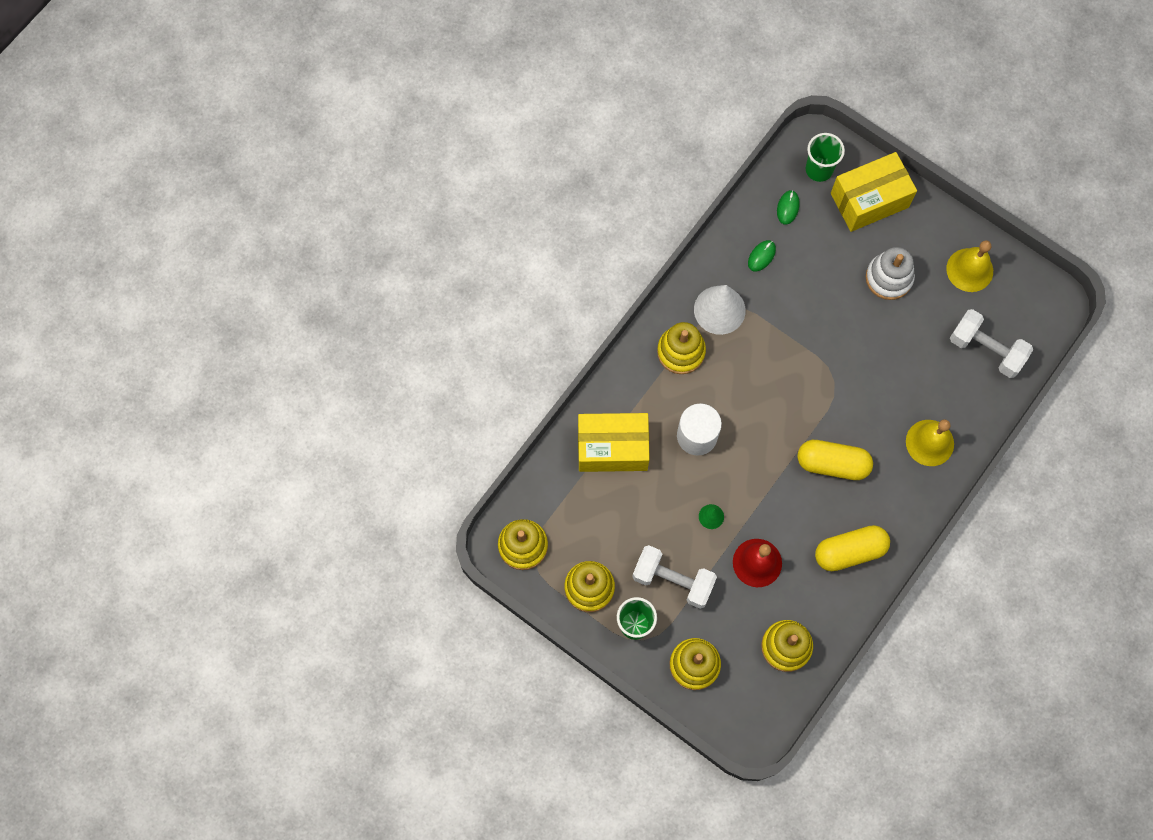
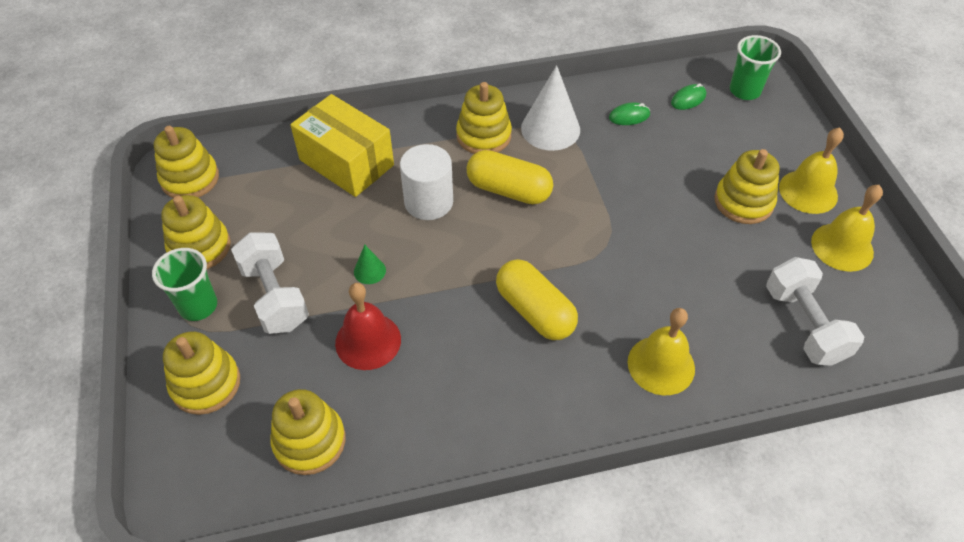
camera: 40 degrees right, 20 degrees down
yellow capsule [815,525,890,571] -> yellow capsule moved to [467,150,553,204]
yellow box [831,152,917,232] -> none
white stacking toy [866,247,915,300] -> yellow stacking toy [714,149,779,224]
none -> yellow bell [779,128,844,214]

